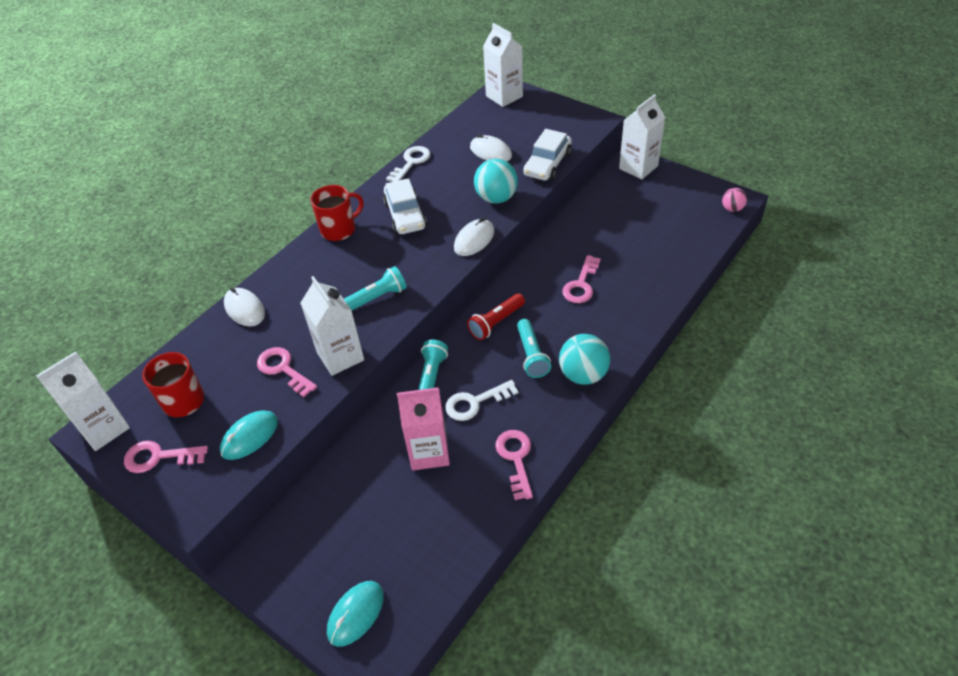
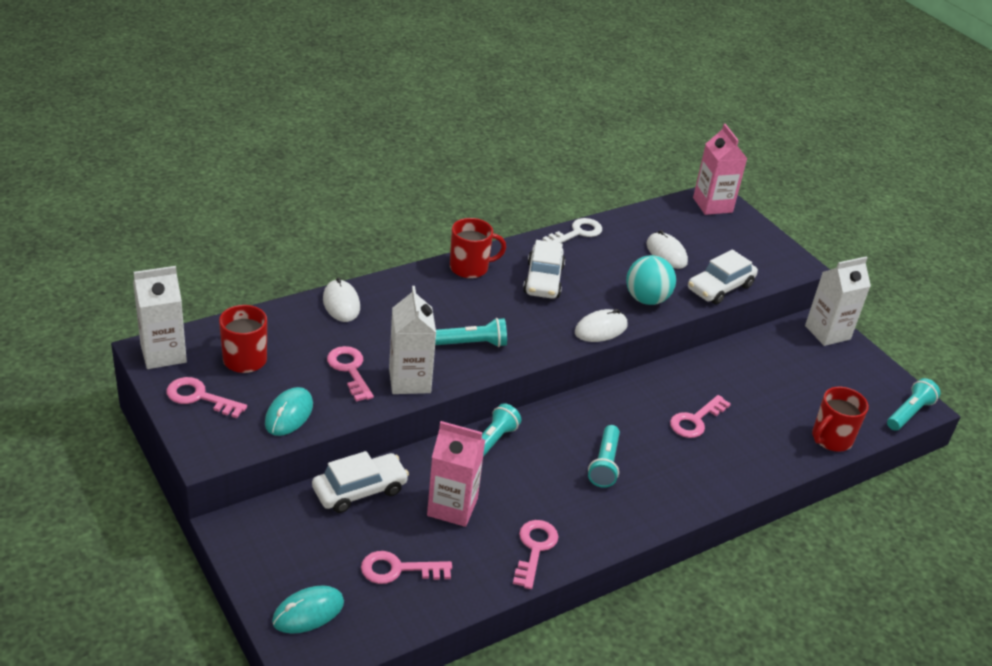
camera: 15 degrees right, 10 degrees down
turquoise mouse [220,410,278,460] -> turquoise mouse turned 45 degrees counterclockwise [265,387,313,436]
white key [445,380,518,421] -> none
red flashlight [467,293,525,340] -> none
white carton [483,23,523,107] -> pink carton [693,124,747,215]
turquoise ball [559,334,610,385] -> none
pink ball [722,188,747,212] -> turquoise flashlight [887,378,941,431]
none -> white car [312,451,409,513]
none -> pink key [361,551,452,584]
none -> red mug [812,387,869,452]

